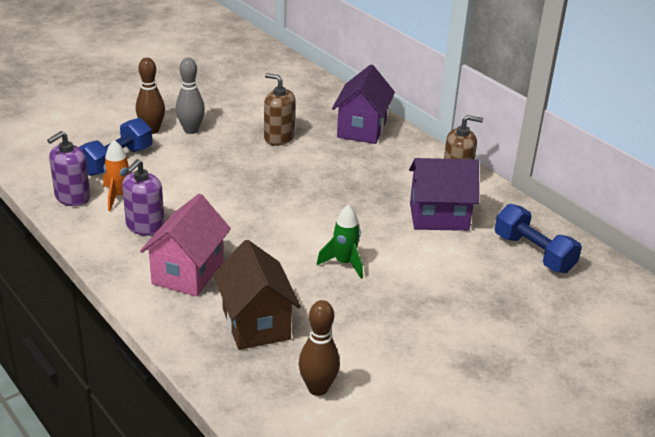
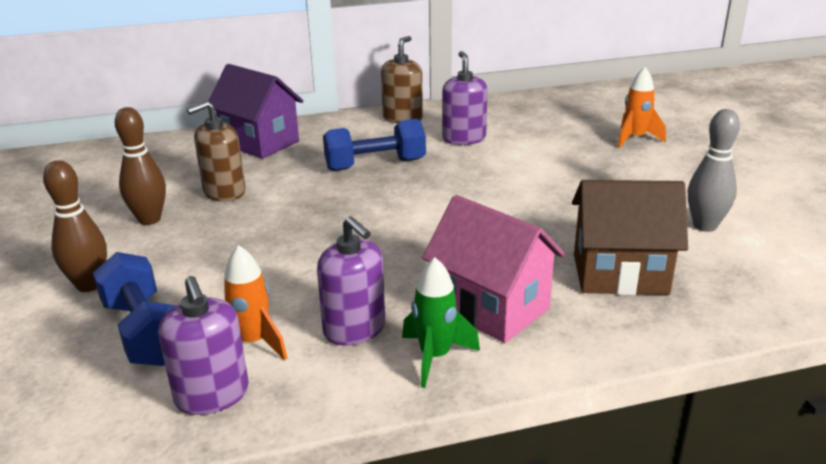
camera: 65 degrees left, 5 degrees down
grey bowling pin [176,58,205,134] -> grey bowling pin moved to [688,109,740,232]
brown bowling pin [299,300,340,396] -> brown bowling pin moved to [115,107,166,225]
green rocket [317,205,363,279] -> green rocket moved to [402,257,480,388]
purple house [409,158,479,231] -> purple soap dispenser [442,51,488,145]
blue dumbbell [495,204,582,273] -> blue dumbbell moved to [323,119,426,171]
none -> orange rocket [617,67,666,148]

